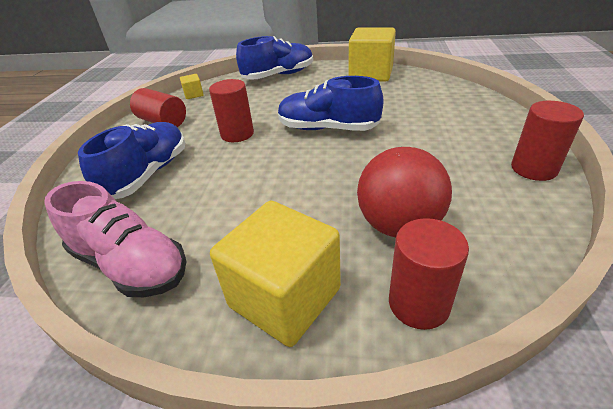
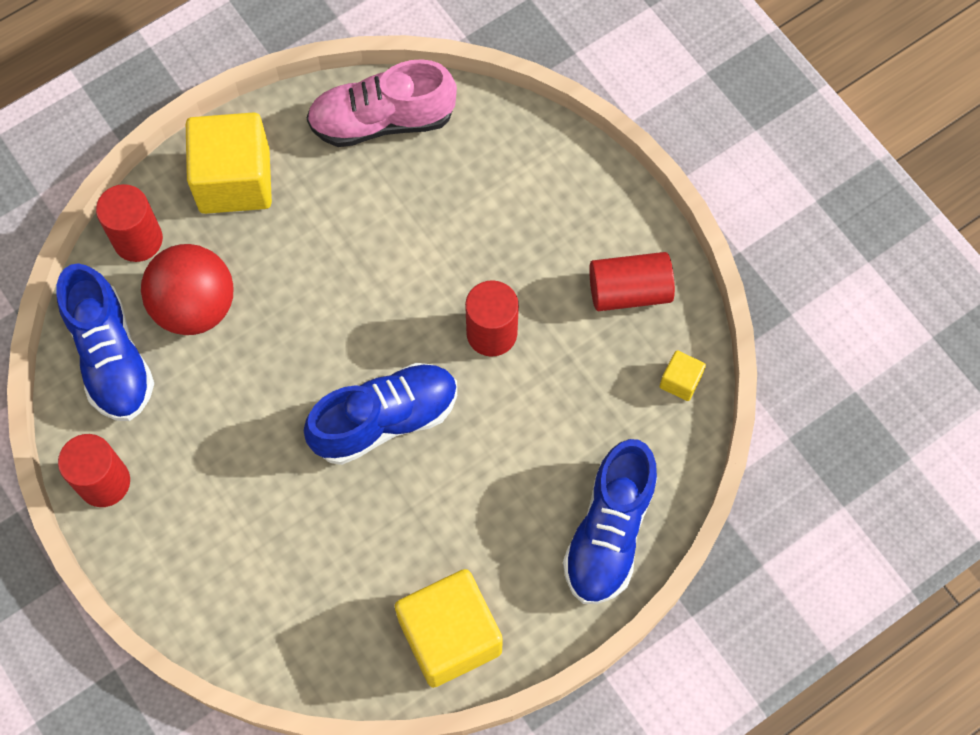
camera: 135 degrees right, 30 degrees up
blue shoe [78,122,186,199] -> blue shoe moved to [56,263,154,421]

